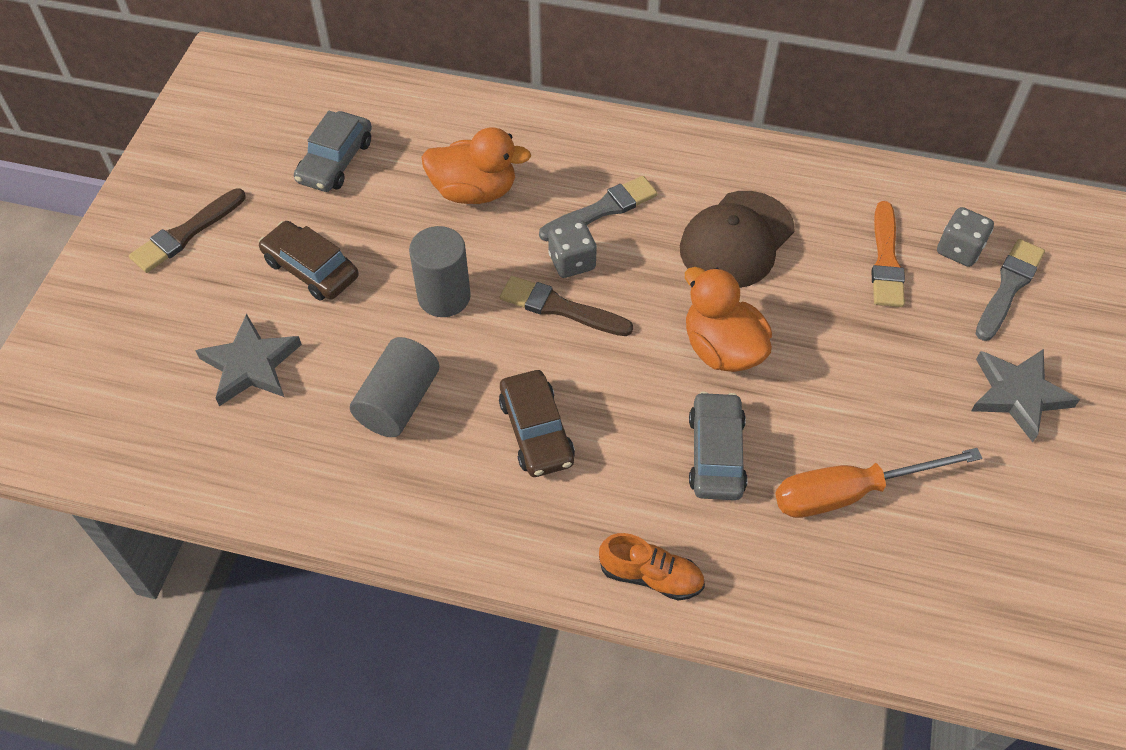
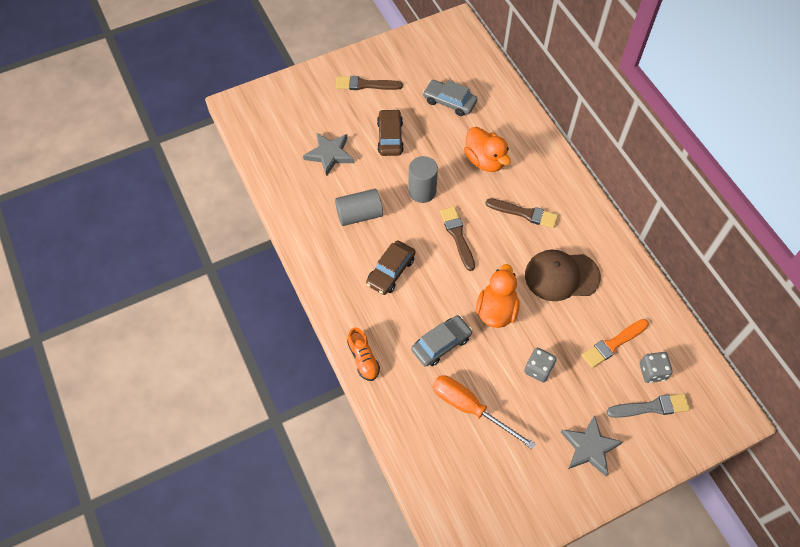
camera: 50 degrees right, 5 degrees up
grey car [294,111,372,192] -> grey car turned 45 degrees clockwise [423,80,477,116]
grey brush [539,176,658,241] -> brown brush [485,198,558,228]
grey dice [548,220,597,278] -> grey dice moved to [524,348,557,383]

